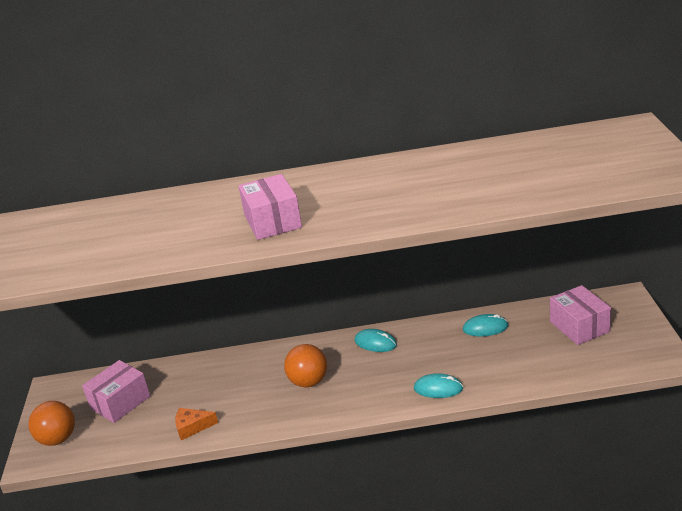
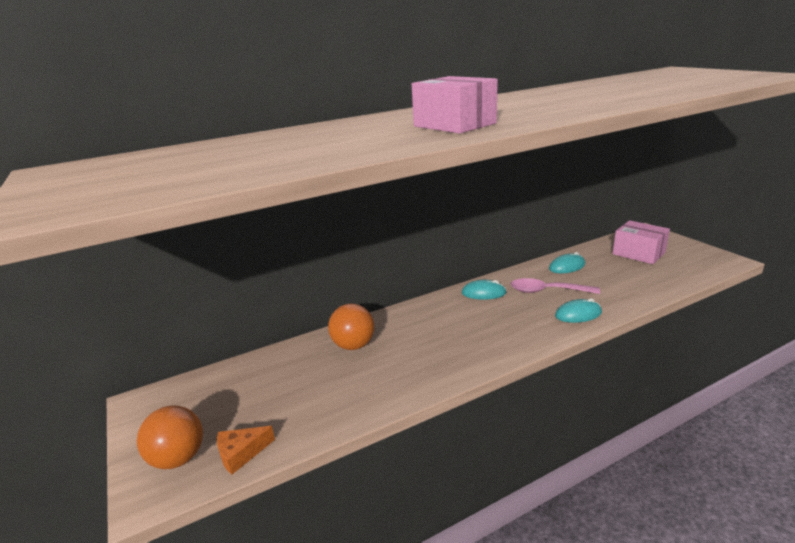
camera: 25 degrees left, 5 degrees down
pink box [82,360,150,423] -> none
orange cheese [175,408,218,440] -> orange cheese moved to [217,426,275,475]
orange ball [284,344,327,387] -> orange ball moved to [328,304,374,350]
none -> pink spoon [511,278,600,294]

